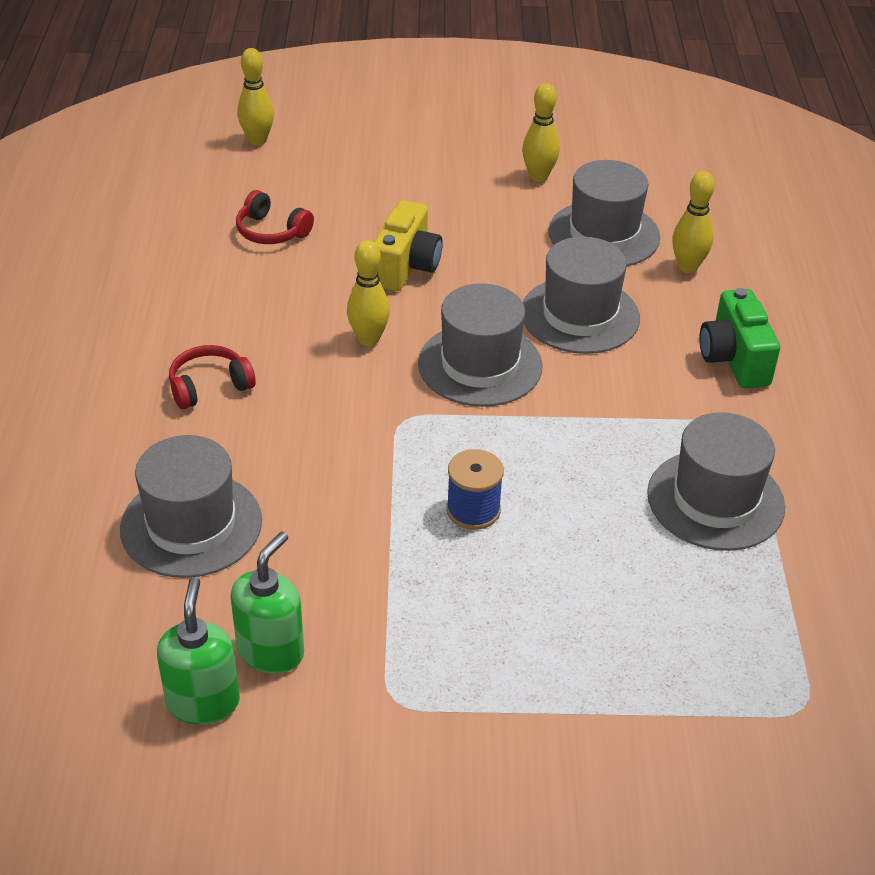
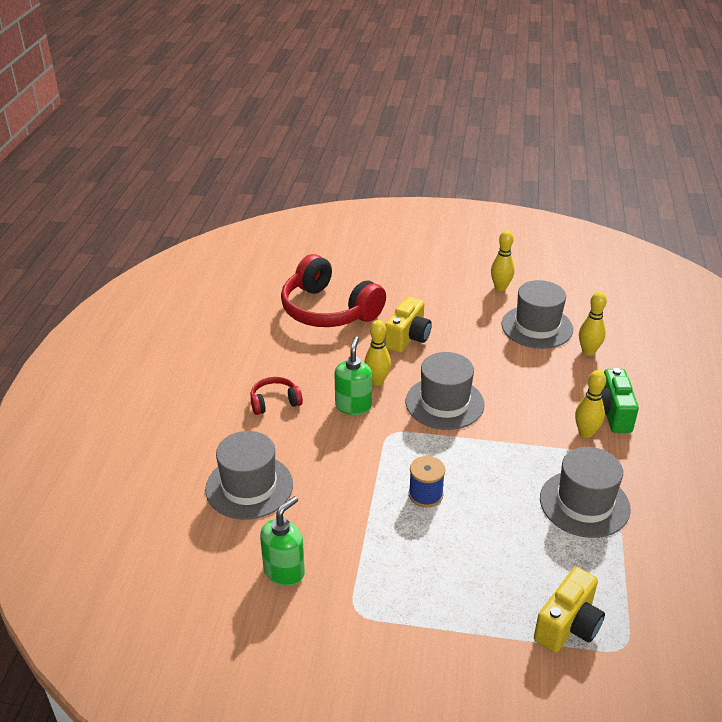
camera: 10 degrees right, 5 degrees down
green soap dispenser [157,577,240,725] -> green soap dispenser moved to [335,336,372,415]
red headphones [236,190,314,244] -> red headphones [281,254,386,327], size x2.17
yellow bowling pin [238,48,274,146] -> yellow bowling pin moved to [575,370,606,438]
grey hat [523,237,640,354] -> none
none -> yellow camera [534,567,605,653]

